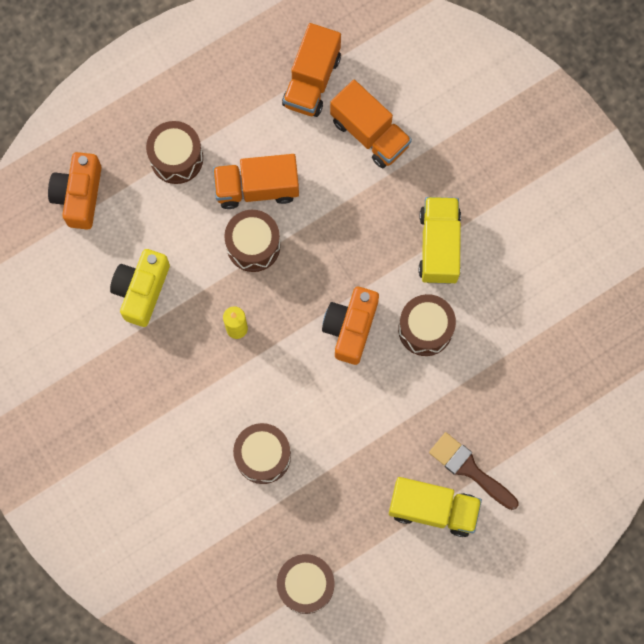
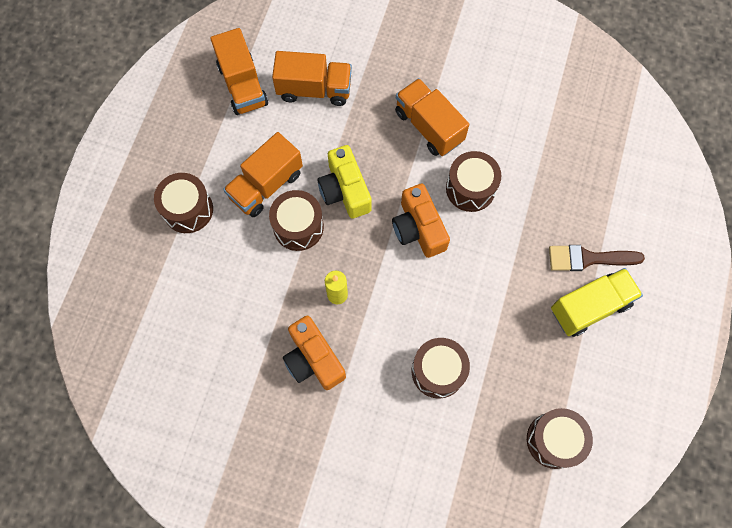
camera: 40 degrees left, 5 degrees down
orange camera [48,152,102,230] -> orange camera moved to [283,316,346,390]
yellow camera [110,249,170,327] -> yellow camera moved to [317,145,372,219]
yellow truck [419,197,461,284] -> orange truck [395,78,469,156]

